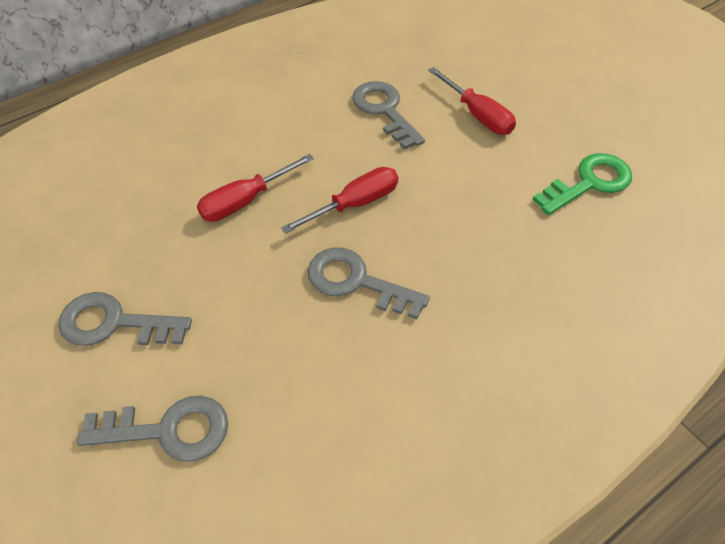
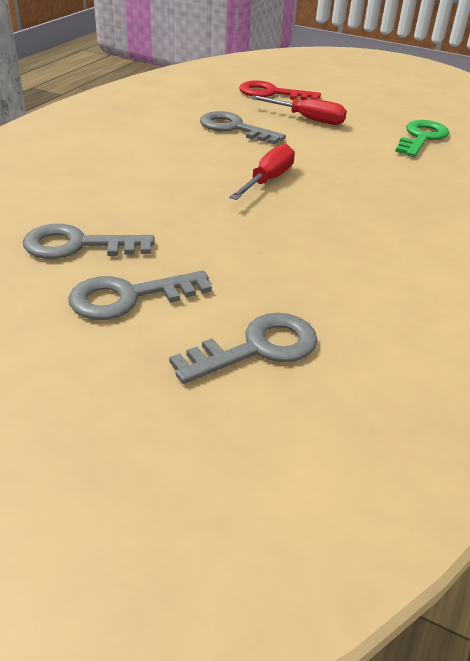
camera: 30 degrees left, 15 degrees down
red screwdriver [197,154,314,222] -> none
grey key [307,247,430,319] -> grey key moved to [23,224,155,259]
none -> red key [239,80,321,100]

